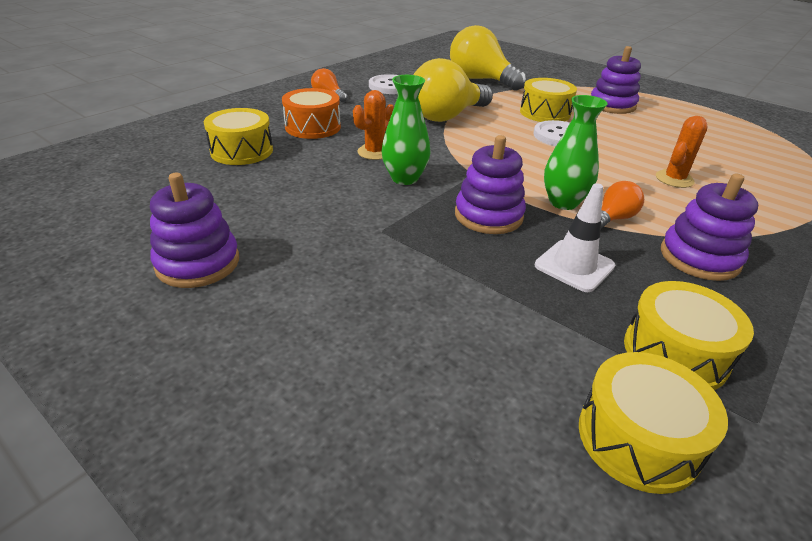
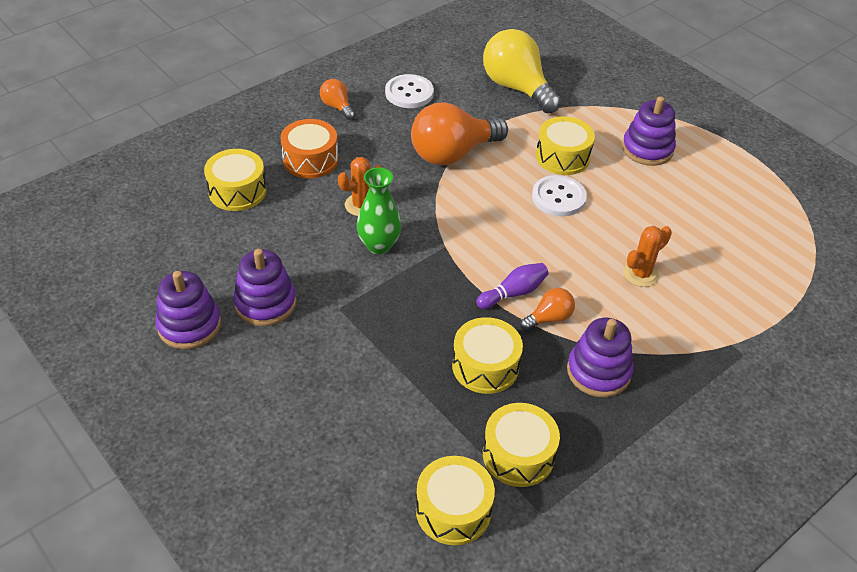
camera: 10 degrees right, 10 degrees up
yellow light bulb [414,58,493,122] -> orange light bulb [411,102,508,165]
purple stacking toy [455,135,526,234] -> purple stacking toy moved to [233,249,296,326]
white traffic cone [535,183,615,292] -> yellow drum [452,317,523,394]
green vase [544,95,608,210] -> purple bowling pin [476,263,549,309]

